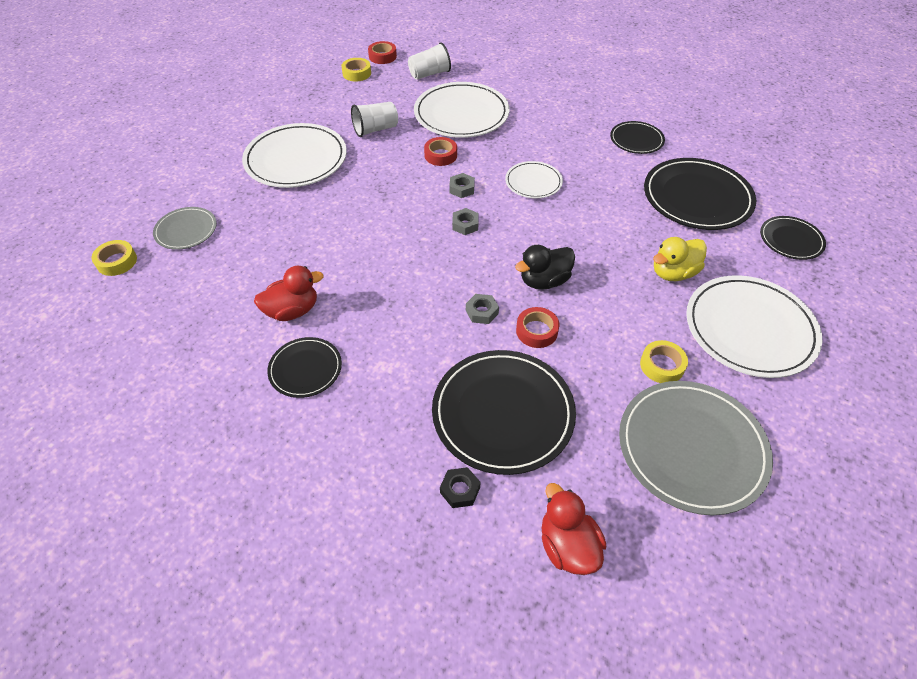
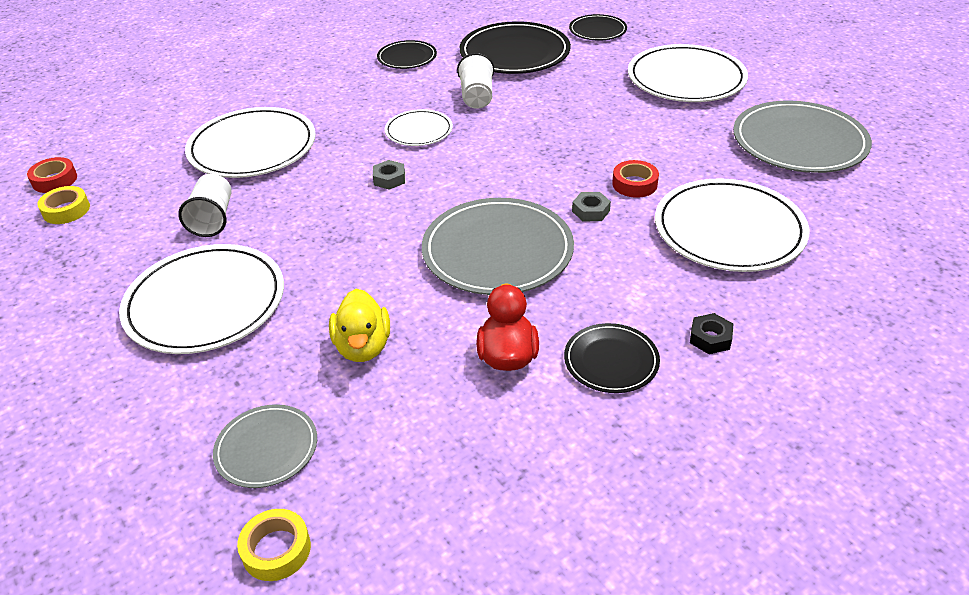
camera: 65 degrees left, 10 degrees down
white cup [408,42,451,80] -> white cup moved to [457,53,494,109]
red tape [424,137,457,166] -> none
black plate [432,350,576,475] -> white plate [655,178,809,272]
black nut [440,467,481,508] -> black nut moved to [690,313,733,354]
grey nut [452,208,479,235] -> none
black duck [515,245,575,290] -> none
red duck [541,483,606,575] -> none
yellow tape [640,340,688,383] -> none
yellow duck [653,237,707,281] -> yellow duck moved to [329,289,390,362]
none -> grey plate [422,198,574,295]

